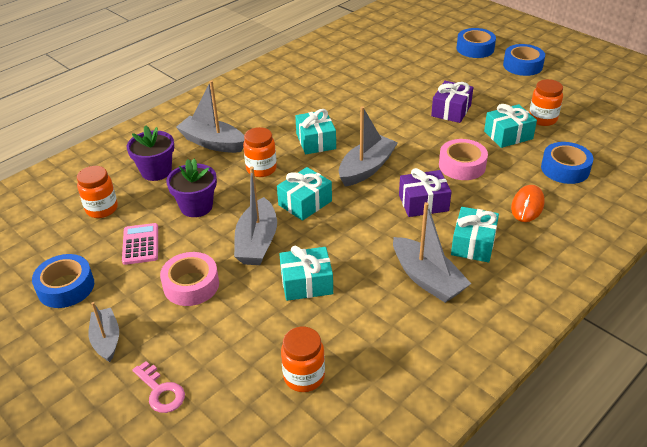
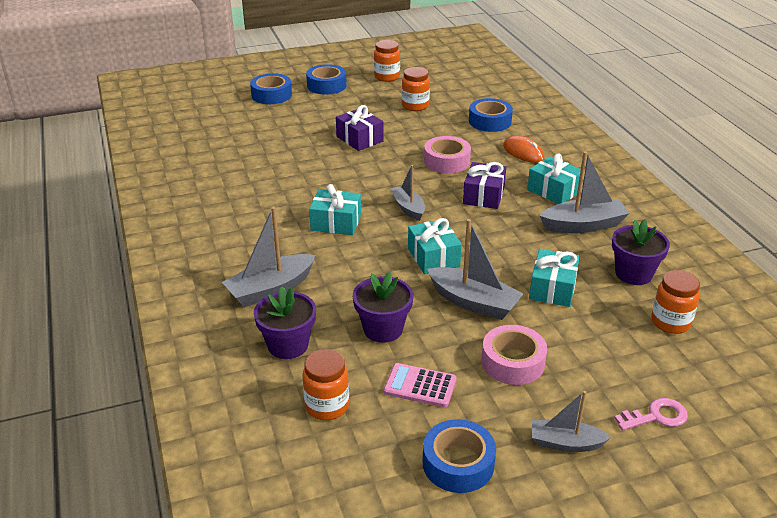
camera: 65 degrees left, 5 degrees down
orange jar [243,127,277,177] -> orange jar moved to [374,40,400,82]
grey boat [339,106,398,187] -> grey boat [391,165,425,221], size x0.64
turquoise gift [484,104,537,148] -> none
none -> purple flower pot [612,219,670,285]

